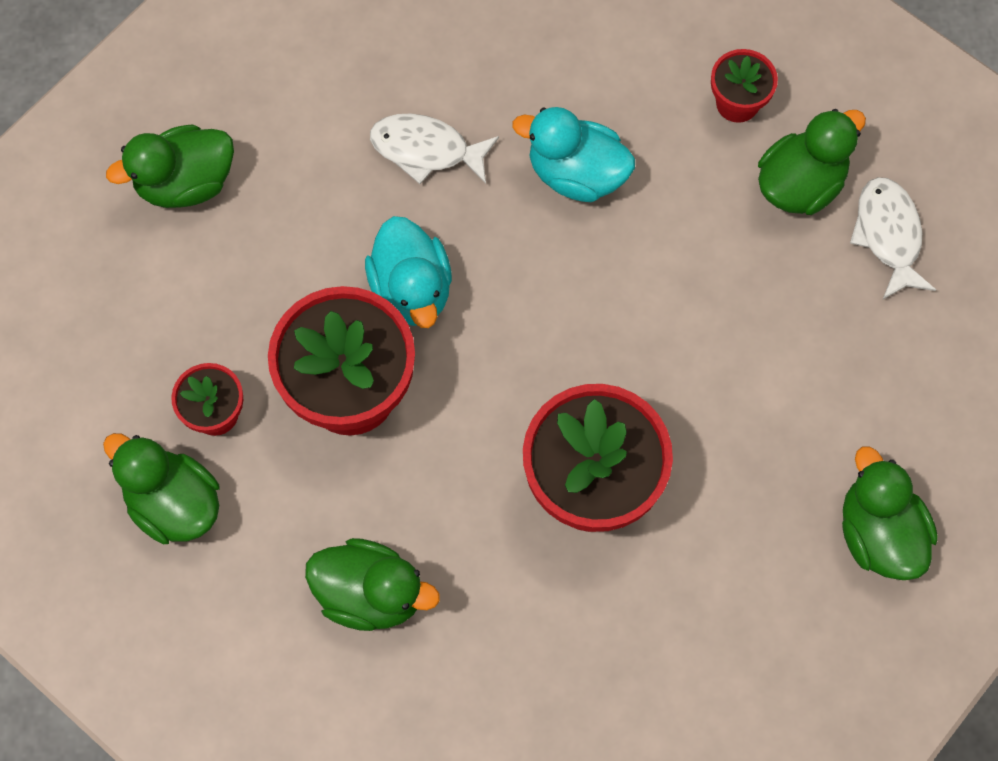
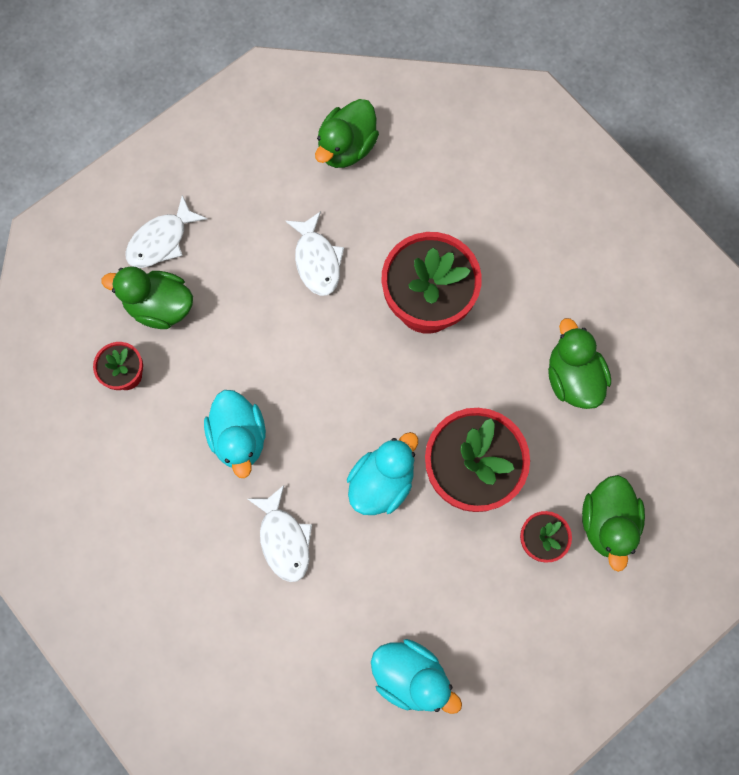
camera: 125 degrees left, 5 degrees up
green duck [106,124,234,208] -> turquoise duck [371,639,462,714]
none -> white fish [285,211,344,296]

